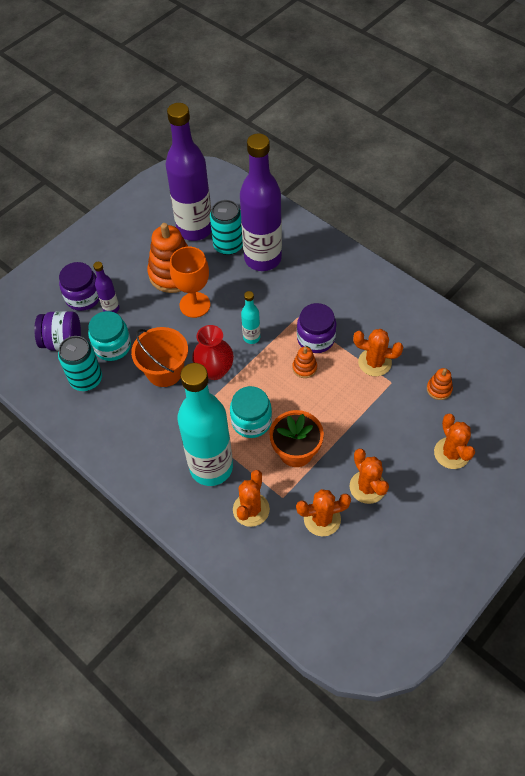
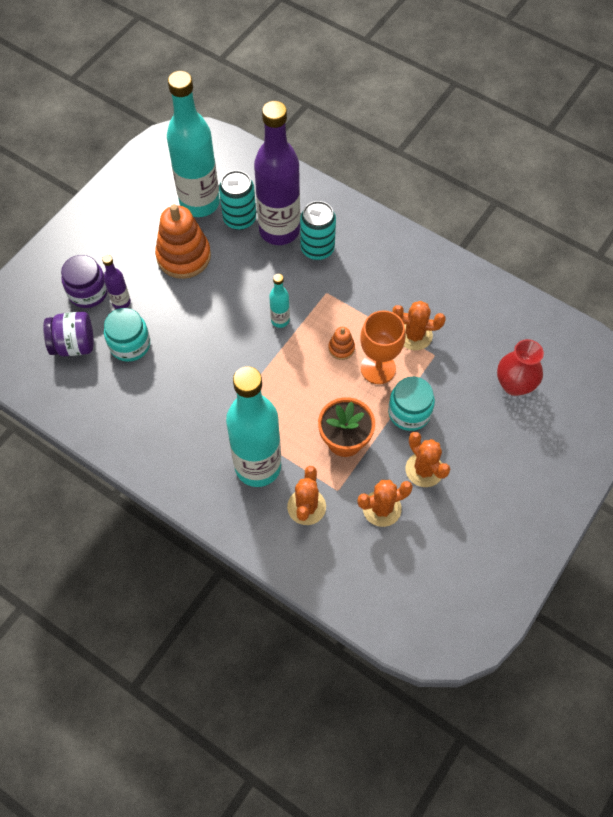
camera: 10 degrees left, 5 degrees up
turquoise can [58,336,102,391] -> turquoise can moved to [300,201,336,260]
orange bucket [131,327,188,387] -> none
purple bottle [166,103,212,241] -> turquoise bottle [167,71,220,217]
orange goblet [170,247,210,318] -> orange goblet moved to [360,310,405,384]
red vase [192,325,234,380] -> red vase moved to [497,339,544,396]
turquoise jar [230,386,272,438] -> turquoise jar moved to [388,377,435,431]
purple jar [297,303,336,353] -> none
orange stacking toy [427,368,453,400] -> none
orange cactus [434,414,475,469] -> none

